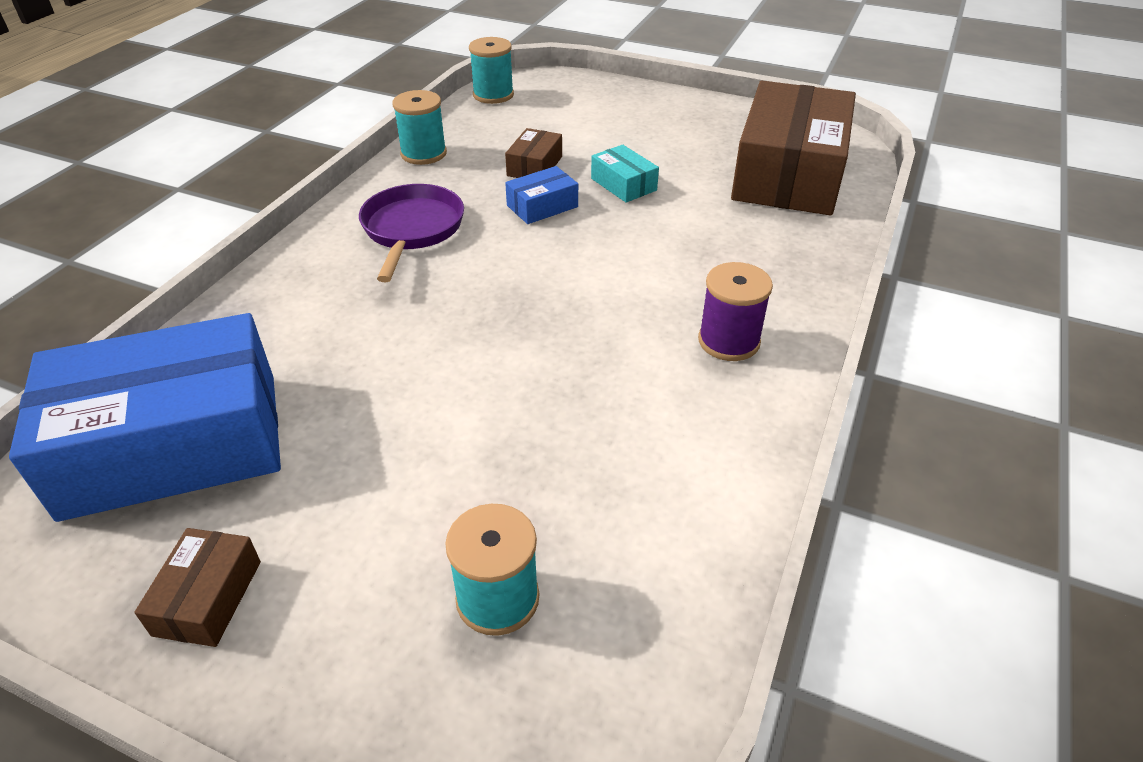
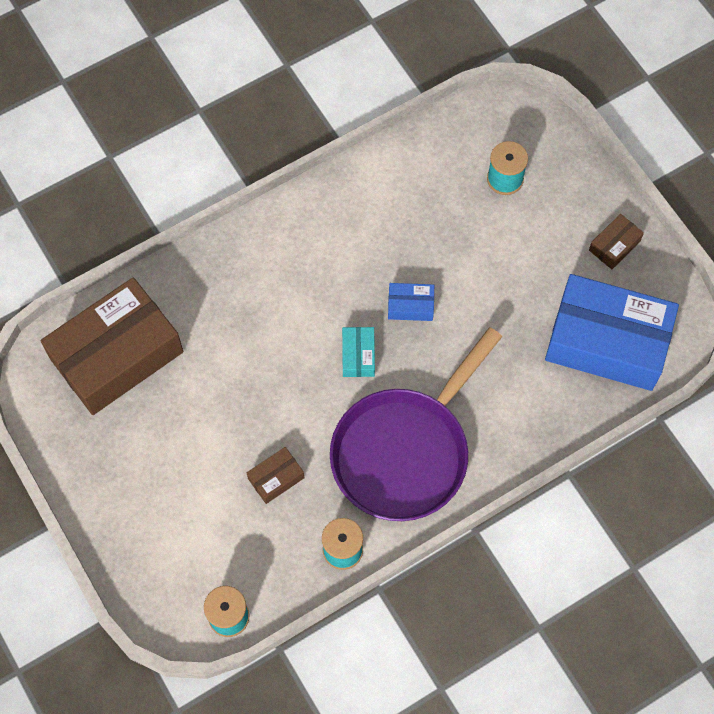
camera: 145 degrees left, 25 degrees up
purple pan [359,184,464,282] -> purple pan [330,327,502,521], size x1.74
blue box [505,166,578,224] -> blue box moved to [388,283,434,321]
turquoise box [591,145,659,203] -> turquoise box moved to [342,327,375,377]
purple spool [698,262,773,361] -> none

